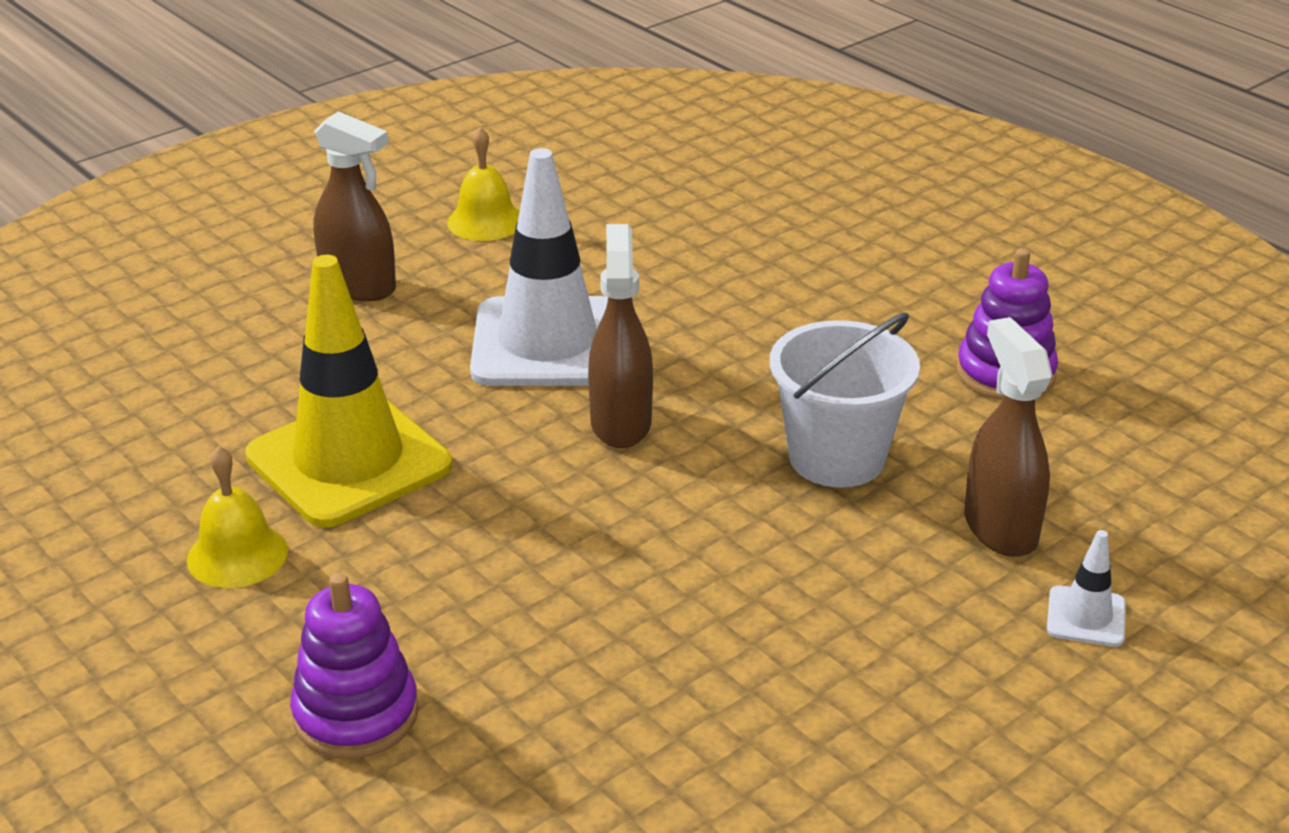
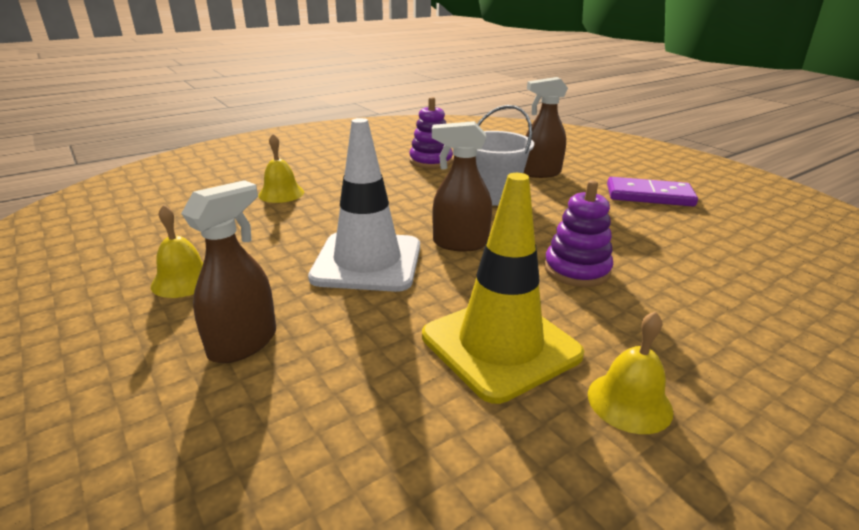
camera: 85 degrees left, 5 degrees down
purple stacking toy [290,573,419,759] -> purple stacking toy moved to [544,180,613,287]
white traffic cone [1047,530,1126,647] -> none
none -> yellow bell [258,134,304,203]
none -> purple domino [607,177,698,207]

